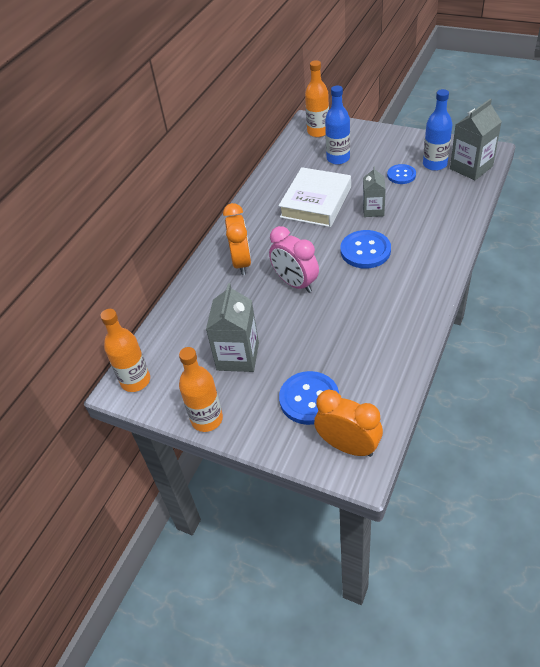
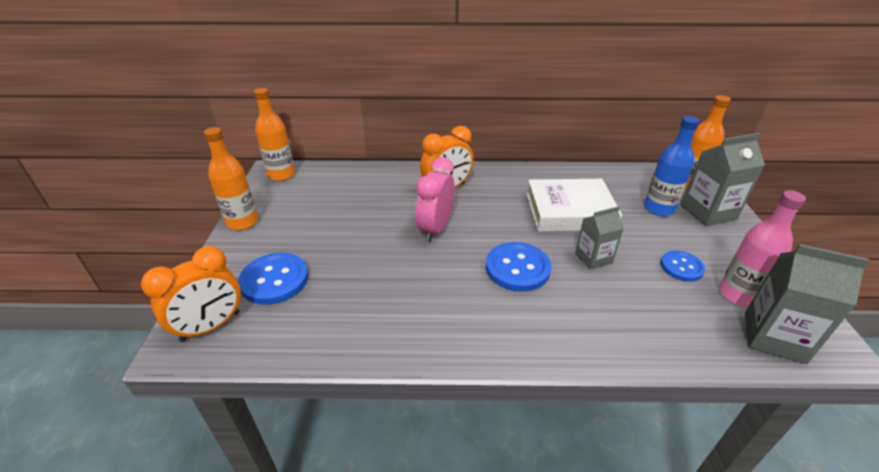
camera: 60 degrees right, 10 degrees down
grey carton [206,283,259,372] -> grey carton moved to [681,133,765,226]
orange clock [314,390,383,457] -> orange clock turned 45 degrees clockwise [141,246,241,342]
blue bottle [423,89,452,171] -> pink bottle [719,190,806,306]

